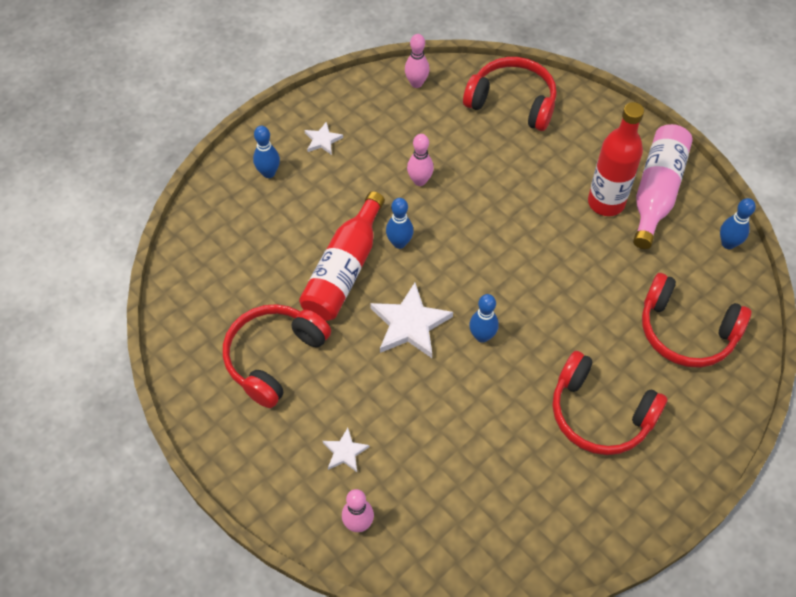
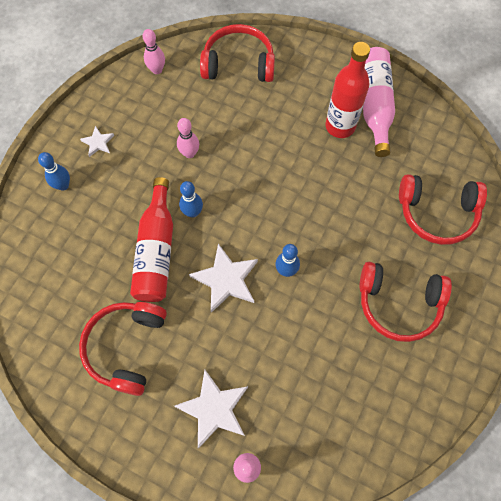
camera: 20 degrees left, 10 degrees up
white star [323,428,369,472] -> white star [174,370,248,449], size x1.89
blue bowling pin [720,198,756,249] -> none

